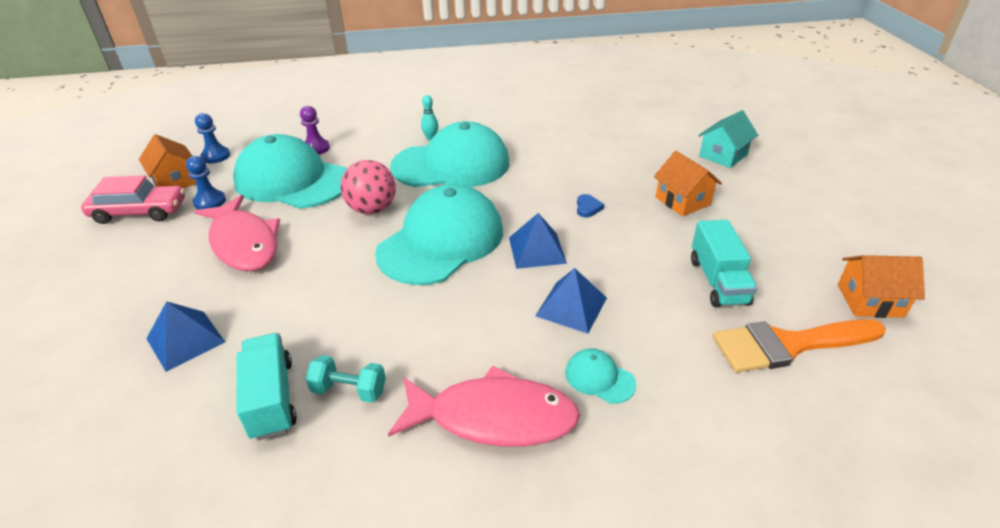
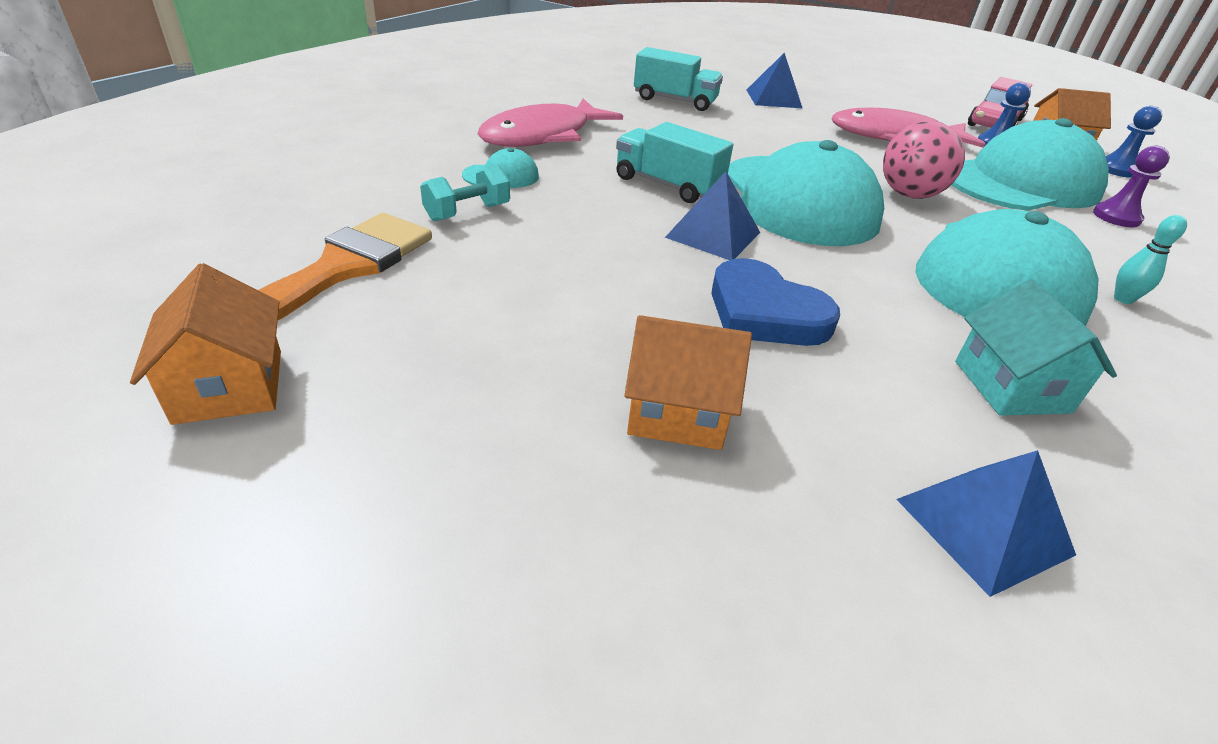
camera: 125 degrees right, 0 degrees up
turquoise dumbbell [306,355,386,403] -> turquoise dumbbell moved to [420,164,510,221]
blue pyramid [535,268,607,334] -> blue pyramid moved to [896,450,1076,597]
blue heart [577,194,604,218] -> blue heart [711,258,840,346], size x2.18
turquoise truck [691,220,757,307] -> turquoise truck moved to [616,122,733,203]
turquoise house [698,110,758,168] -> turquoise house moved to [955,279,1117,416]
orange house [838,255,925,318] -> orange house turned 60 degrees counterclockwise [130,263,281,425]

